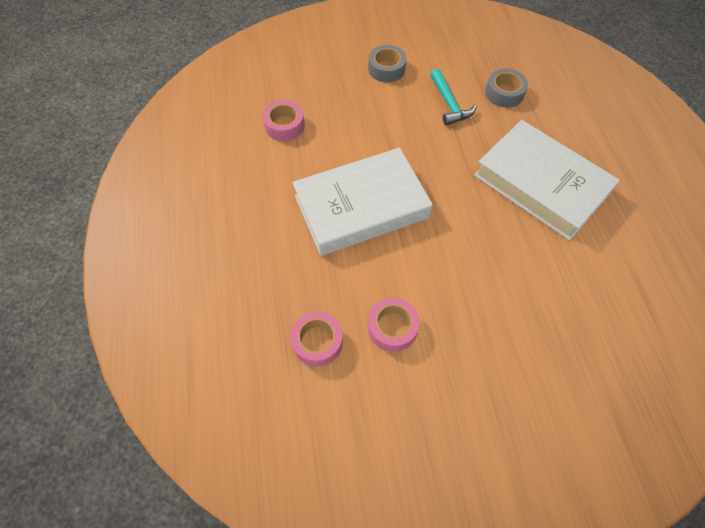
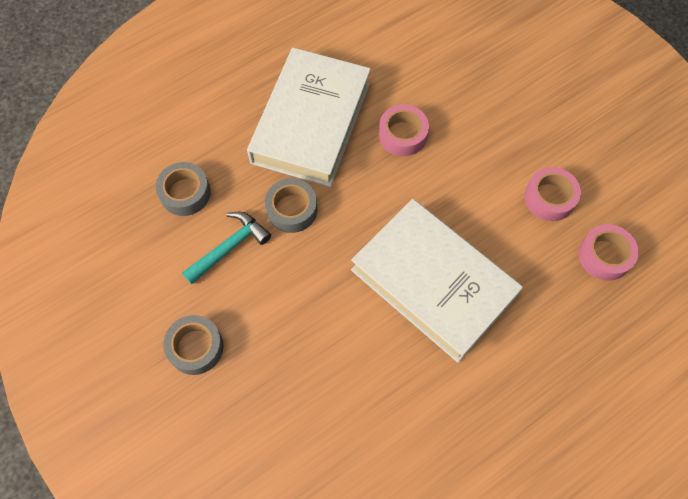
camera: 115 degrees left, 5 degrees up
pink tape [263,100,305,141] -> pink tape moved to [379,104,429,156]
none -> grey tape [265,178,317,233]

